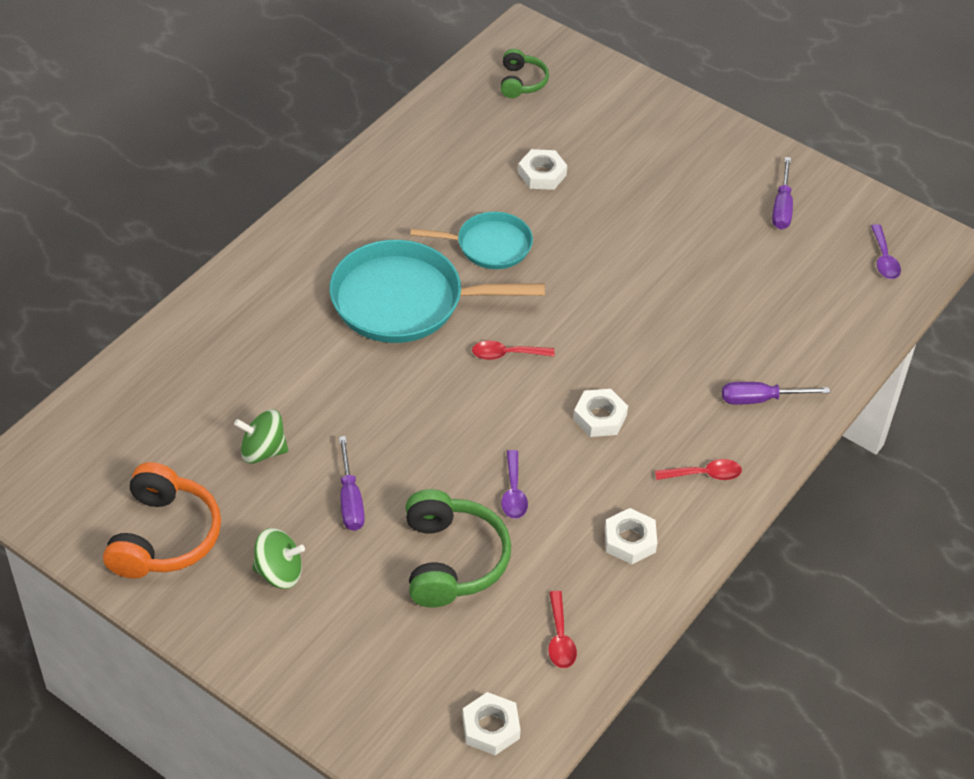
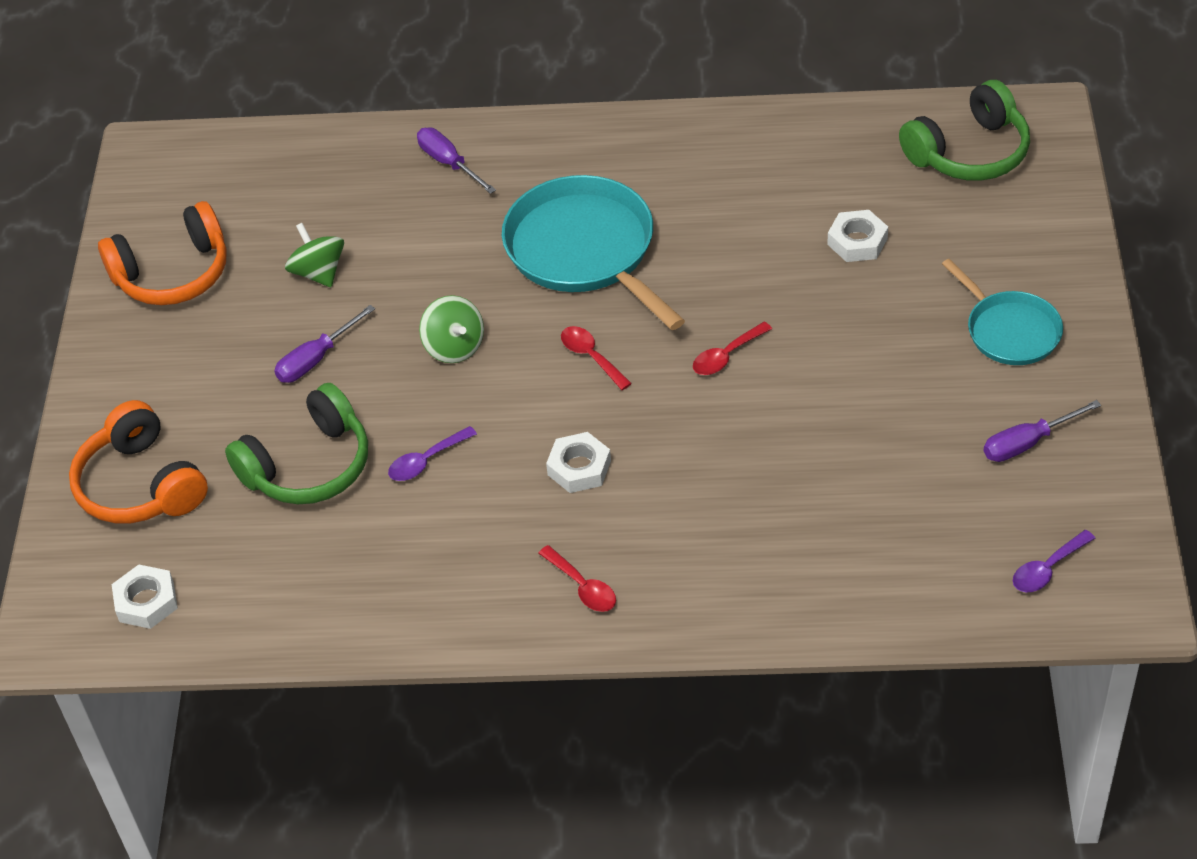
camera: 60 degrees right, 0 degrees up
green spinning top [252,528,305,589] -> green spinning top moved to [419,295,484,363]
turquoise pan [410,212,533,269] -> turquoise pan moved to [942,259,1063,365]
green headphones [501,49,549,98] -> green headphones [899,80,1030,181], size x1.75
red spoon [548,591,577,668] -> red spoon moved to [693,322,772,375]
white nut [605,508,657,564] -> none
purple screwdriver [722,382,830,405] -> purple screwdriver moved to [417,127,496,194]
none -> orange headphones [69,400,208,524]

